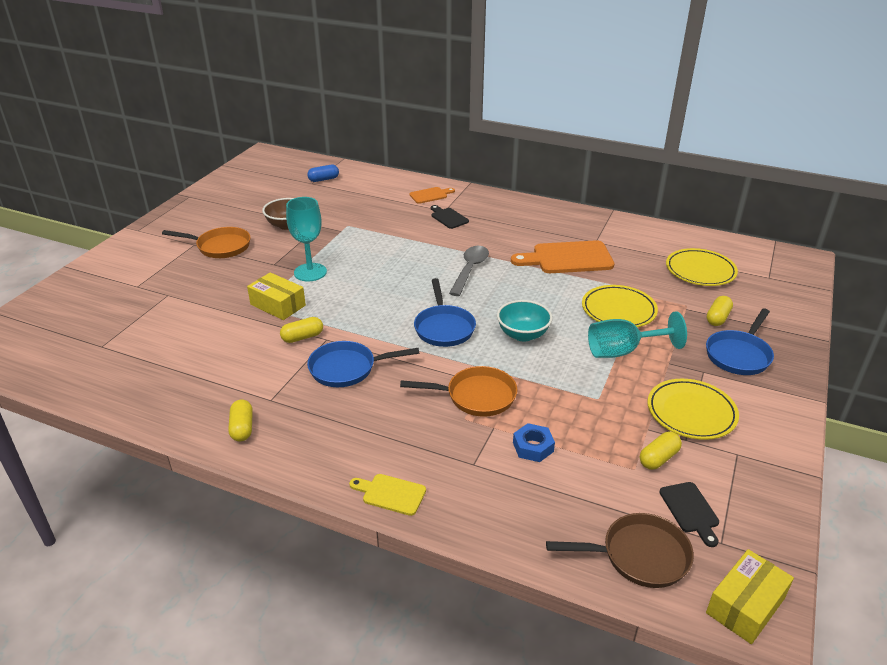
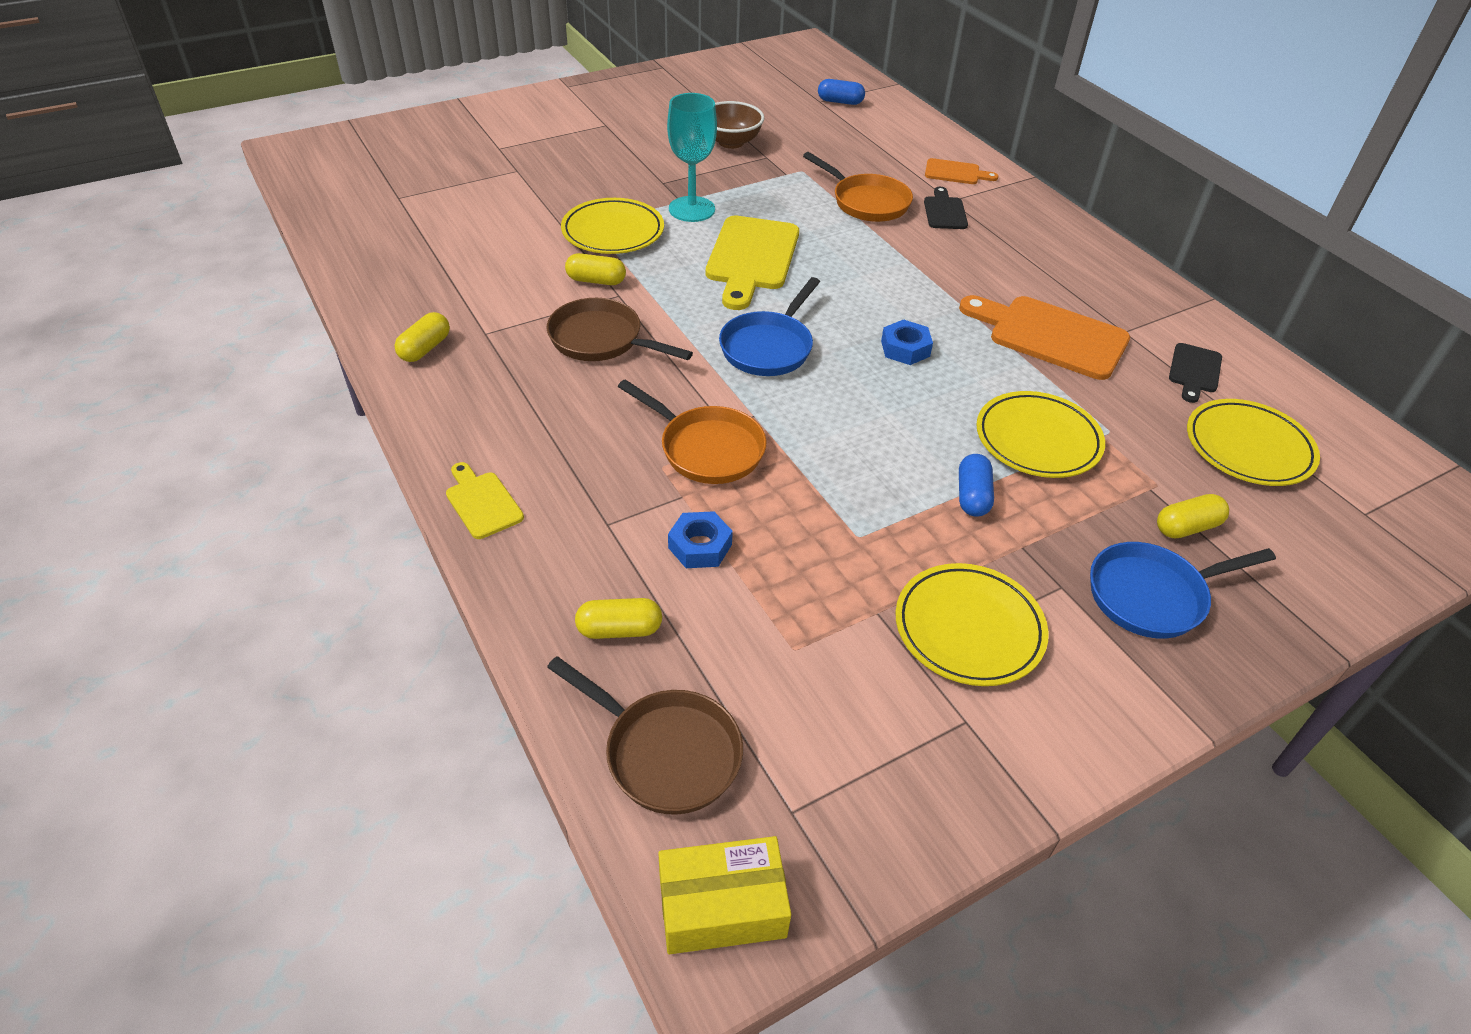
camera: 35 degrees right, 10 degrees up
orange pan [162,227,251,258] -> orange pan moved to [803,152,913,222]
yellow box [247,272,306,320] -> yellow plate [561,198,664,254]
blue pan [307,341,420,387] -> brown pan [547,298,693,361]
grey spoon [449,246,489,296] -> none
turquoise bowl [497,300,553,342] -> none
turquoise goblet [588,311,687,358] -> blue capsule [959,454,994,517]
yellow capsule [640,432,682,470] -> yellow capsule moved to [575,598,662,639]
black cutting board [659,482,719,547] -> black cutting board moved to [1169,343,1222,403]
none -> yellow cutting board [706,216,799,310]
none -> blue nut [881,319,933,365]

